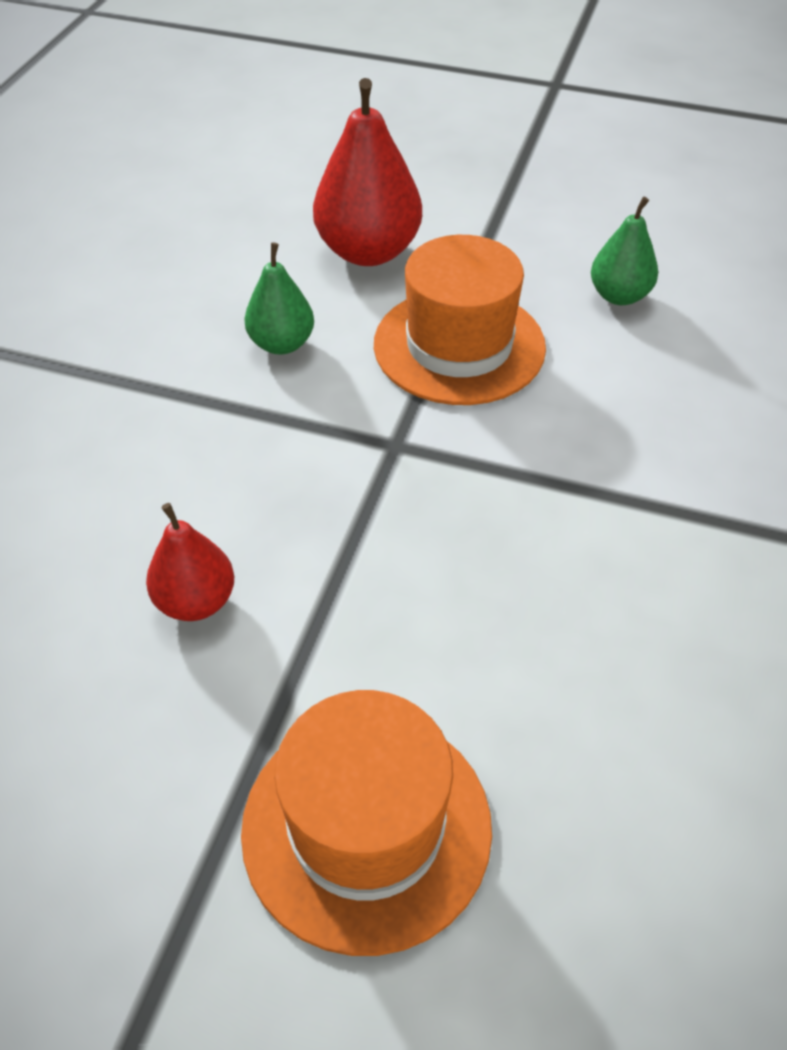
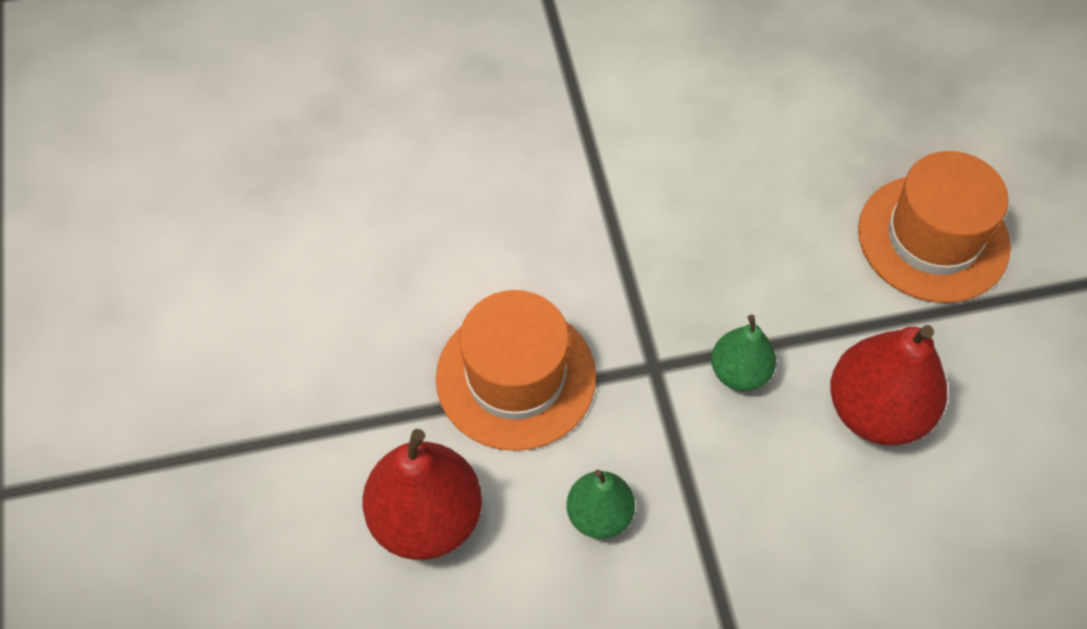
camera: 120 degrees left, 10 degrees up
red pear [146,503,234,621] -> red pear [830,325,947,446], size x1.71
green pear [591,197,658,305] -> green pear moved to [711,315,776,391]

